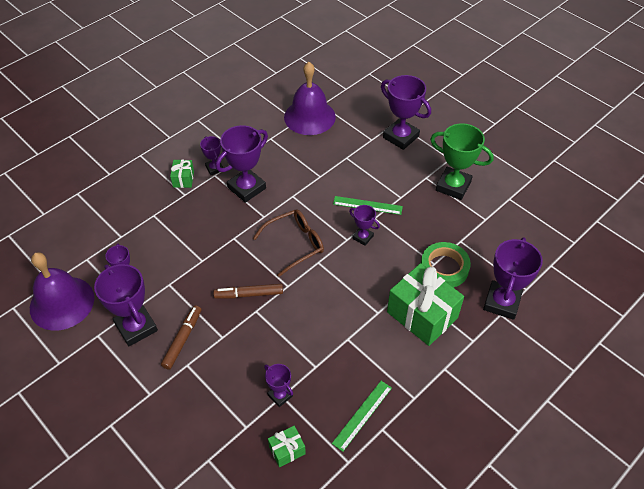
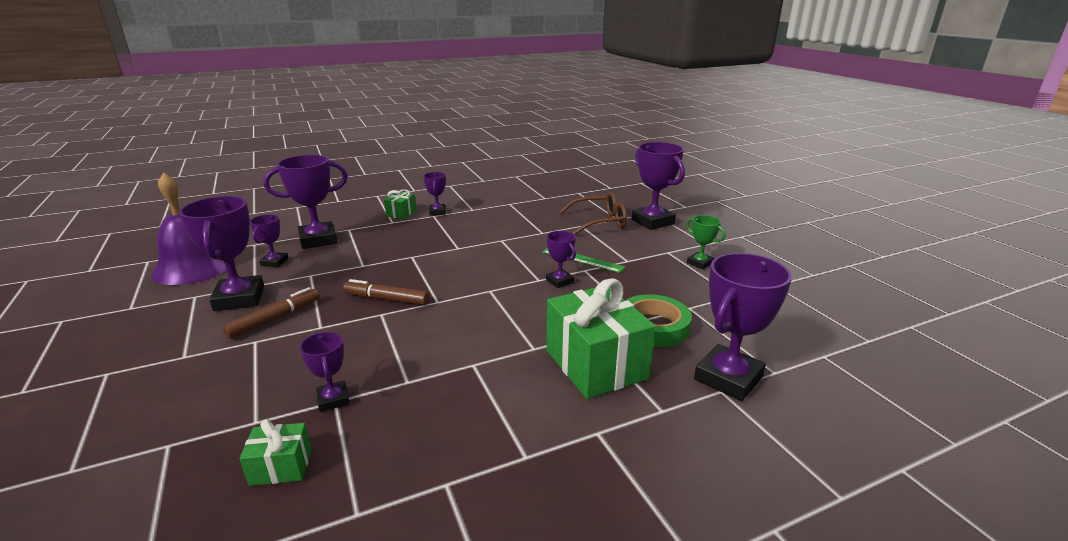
camera: 20 degrees right, 25 degrees down
purple trophy [216,125,268,203] -> purple trophy moved to [264,155,348,249]
brown glasses [253,209,324,277] -> brown glasses moved to [559,192,627,235]
purple bell [284,62,336,135] -> none
green ruler [332,381,392,452] -> none
green trophy [430,123,494,200] -> green trophy [686,215,726,269], size x0.53

